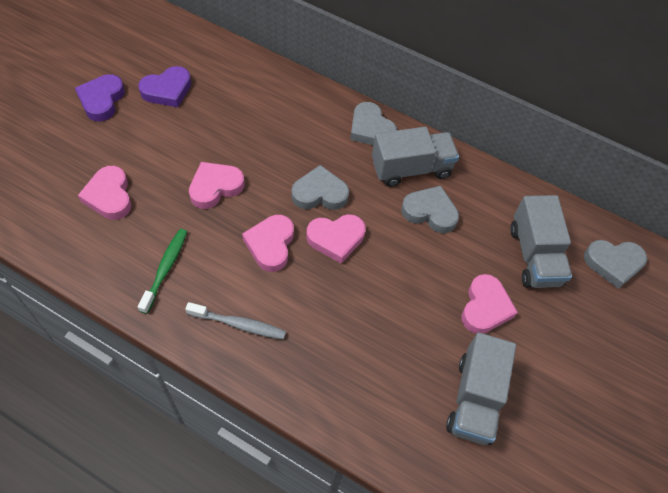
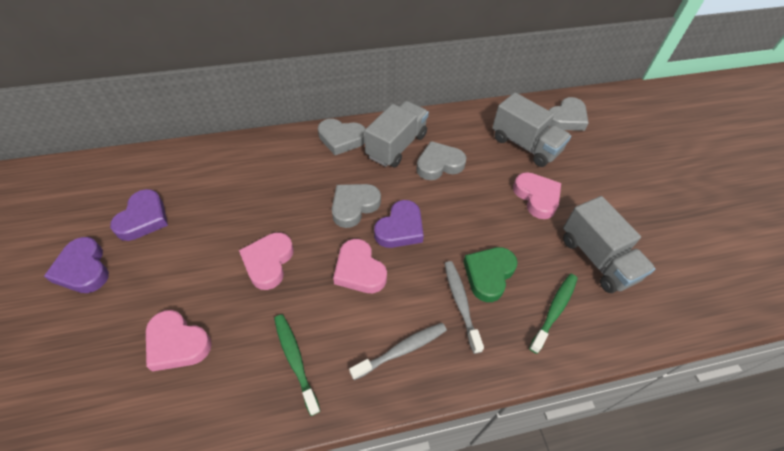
camera: 40 degrees left, 5 degrees down
pink heart [306,214,366,263] -> purple heart [374,200,424,248]
none -> grey toothbrush [444,261,484,354]
none -> green heart [463,247,518,302]
none -> green toothbrush [529,274,578,354]

